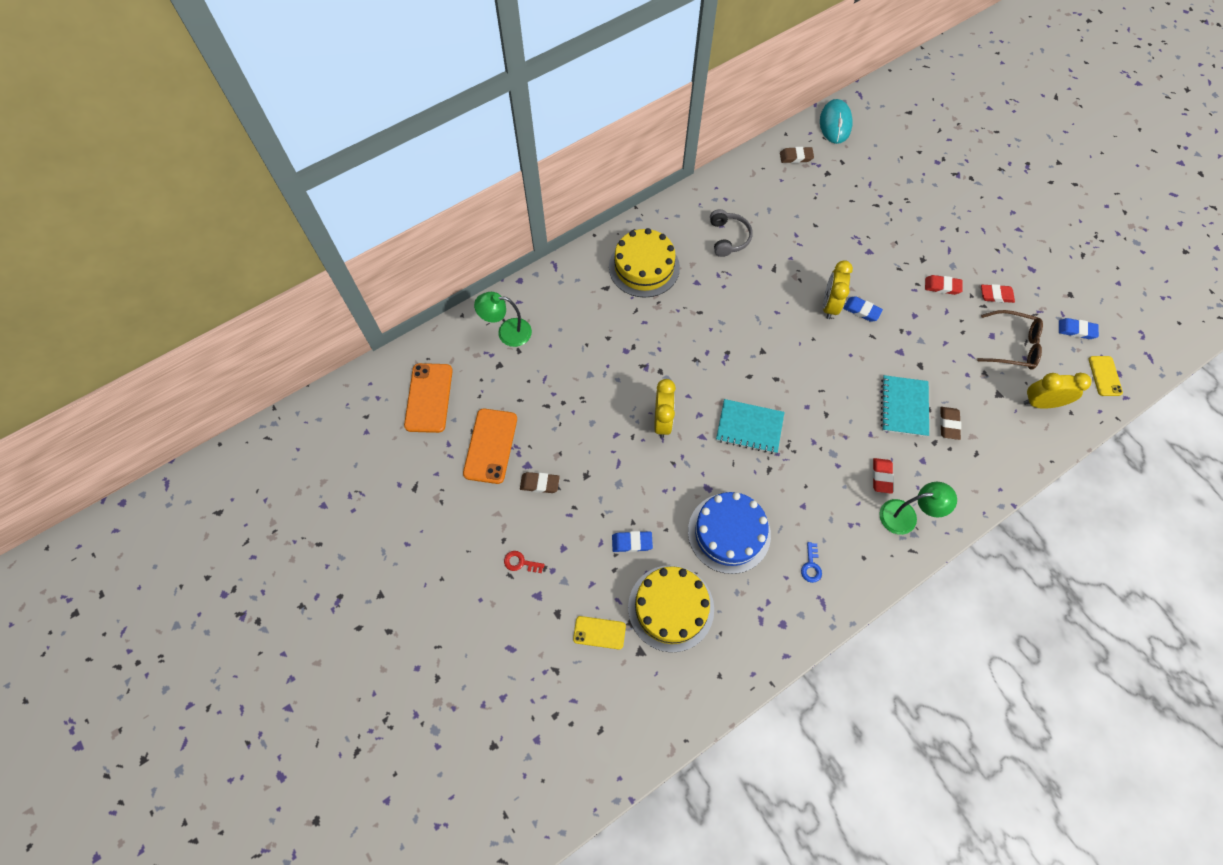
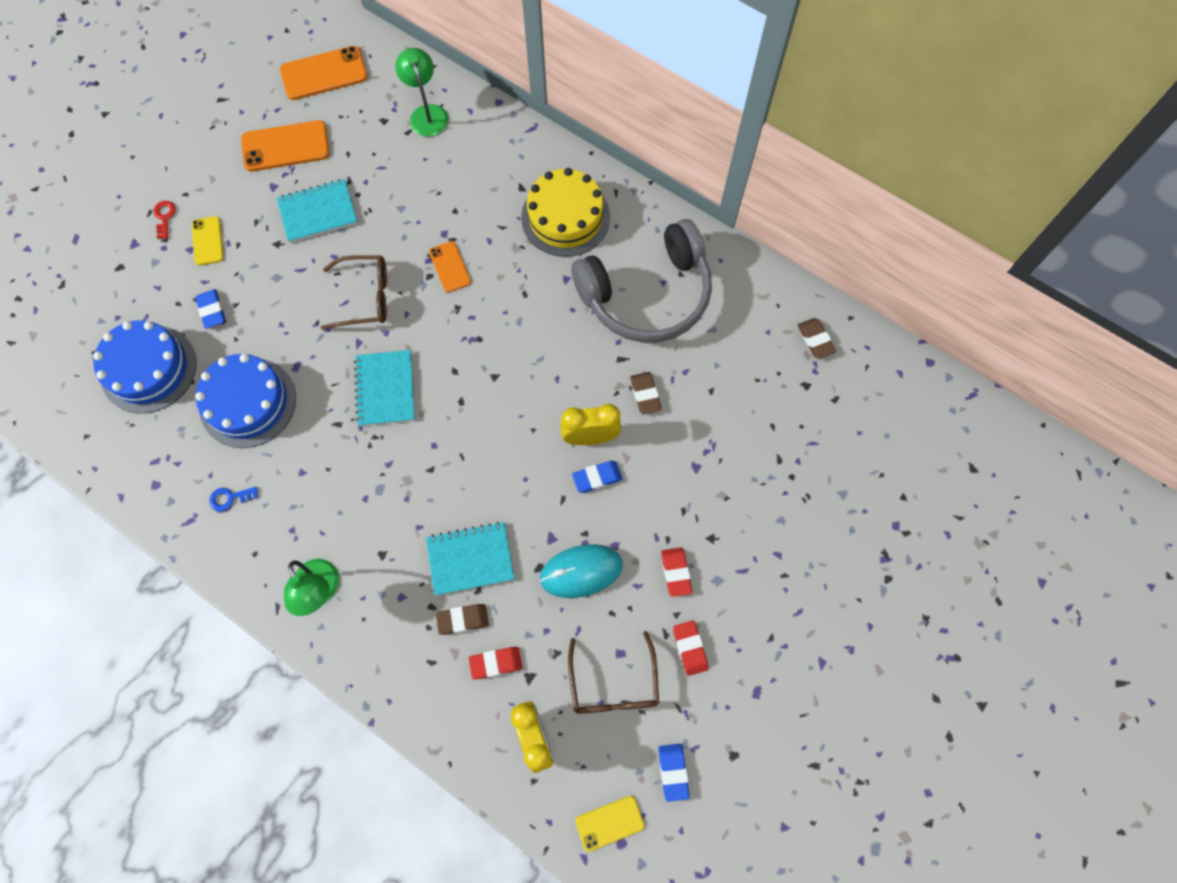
camera: 70 degrees right, 5 degrees up
brown eraser [520,472,560,493] -> brown eraser moved to [630,372,662,414]
yellow phone [573,616,626,650] -> yellow phone moved to [192,216,224,266]
yellow cake [628,565,714,652] -> blue cake [93,320,197,413]
yellow clock [654,379,676,438] -> brown glasses [321,255,387,330]
grey headphones [710,209,752,257] -> grey headphones [571,219,712,343], size x2.08
turquoise mouse [820,99,853,144] -> turquoise mouse moved to [540,544,623,598]
blue eraser [843,296,883,322] -> blue eraser turned 60 degrees clockwise [572,461,623,493]
red eraser [873,458,894,494] -> red eraser moved to [469,647,522,680]
none -> turquoise notebook [277,179,358,243]
none -> orange phone [429,241,471,293]

